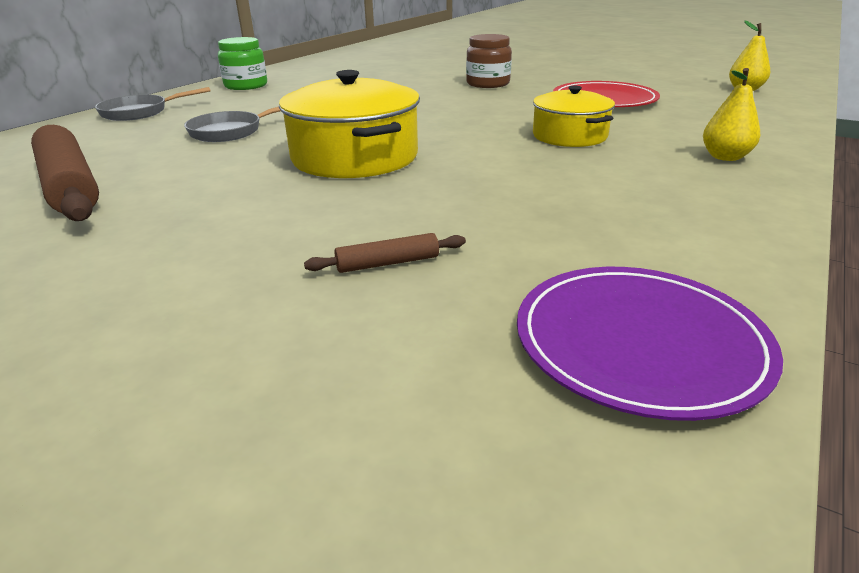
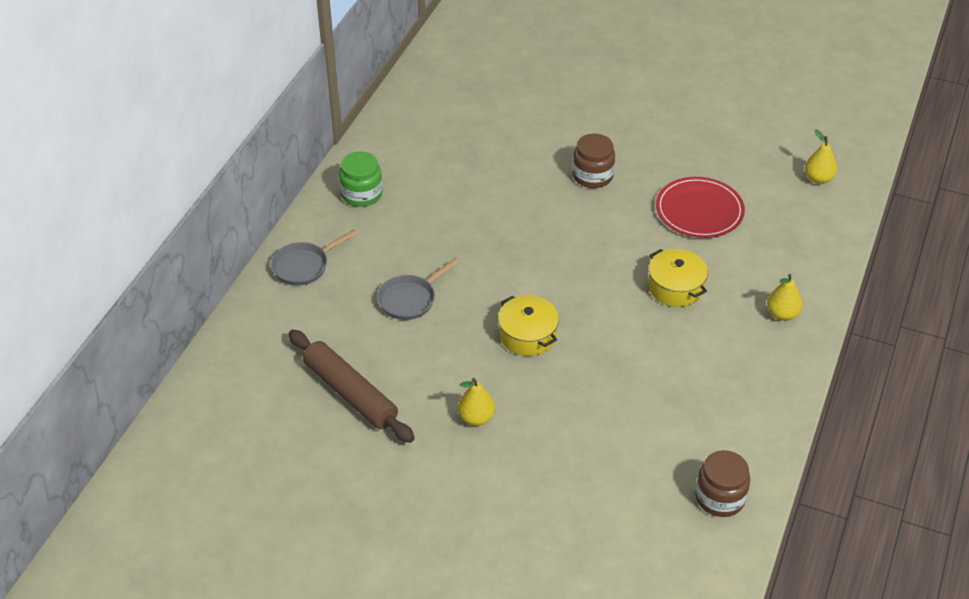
camera: 10 degrees left, 15 degrees up
yellow pot [279,70,420,178] -> yellow pot [498,296,559,356], size x0.63
brown rolling pin [304,233,466,273] -> none
purple plate [517,267,783,421] -> brown jar [696,450,750,517]
none -> yellow pear [458,378,495,426]

